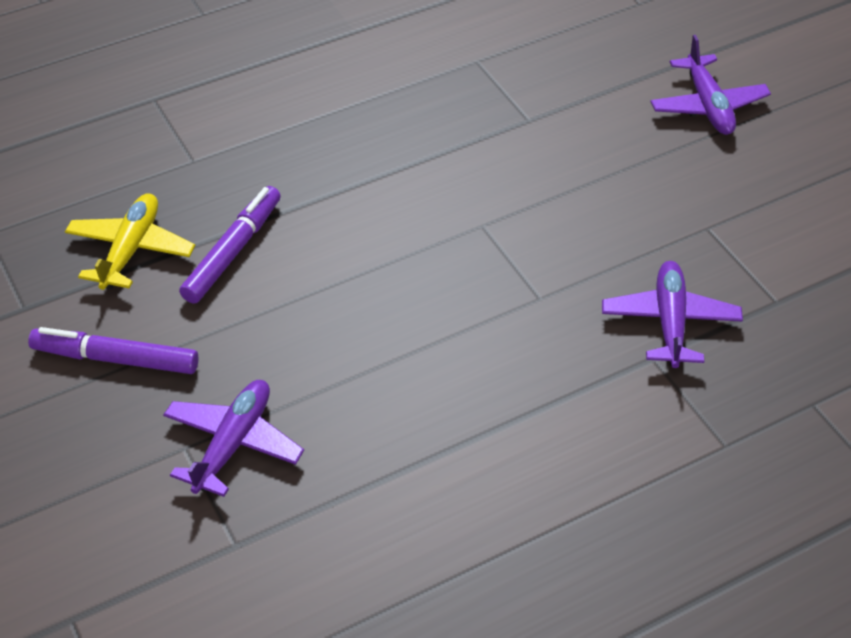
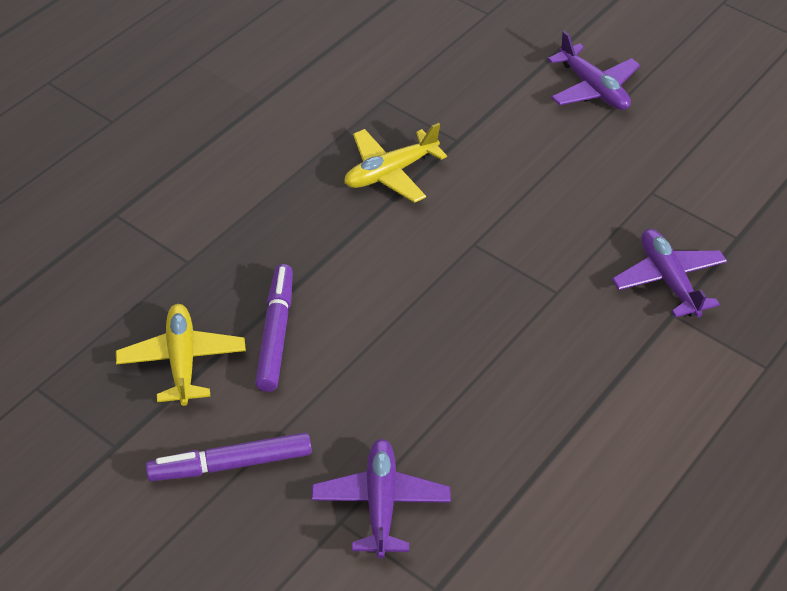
camera: 25 degrees left, 0 degrees up
none -> yellow plane [344,123,447,203]

